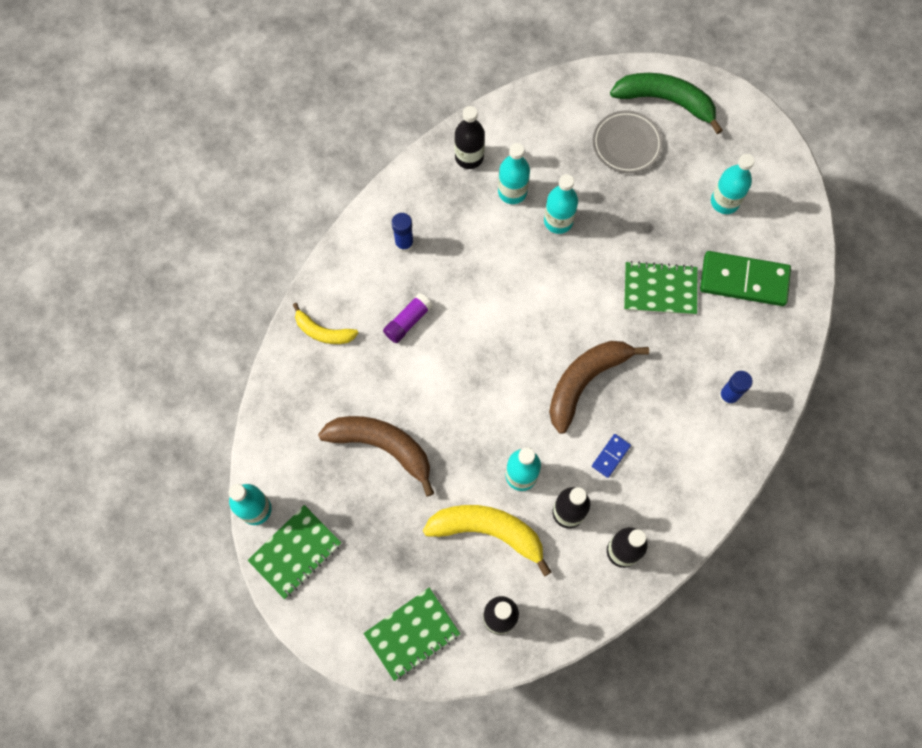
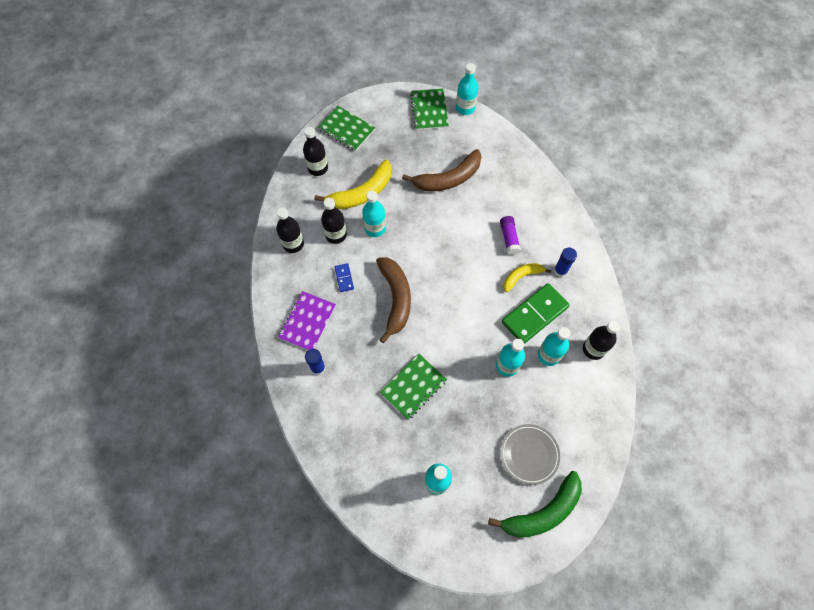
camera: 130 degrees right, 5 degrees down
yellow banana [293,303,358,344] -> yellow banana moved to [504,263,552,292]
green notebook [363,588,460,681] -> green notebook turned 60 degrees counterclockwise [318,106,375,152]
green domino [700,251,791,306] -> green domino moved to [502,283,570,344]
none -> purple notebook [278,291,336,350]

